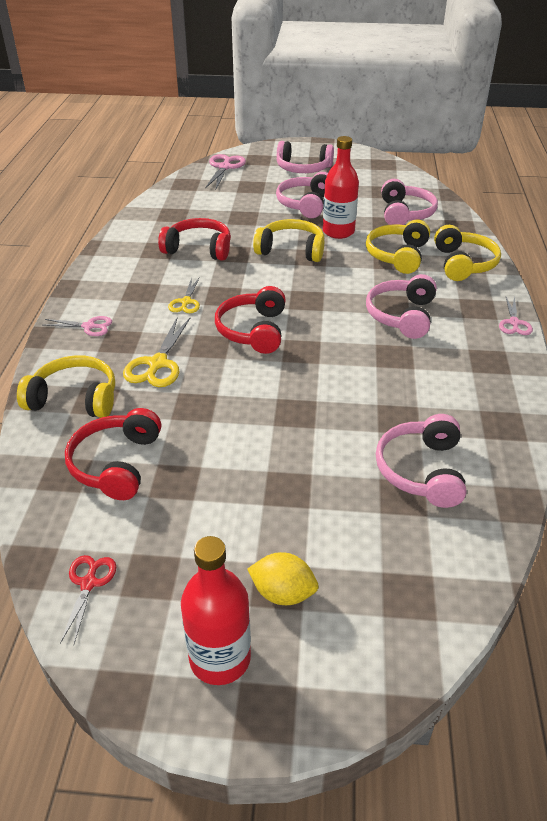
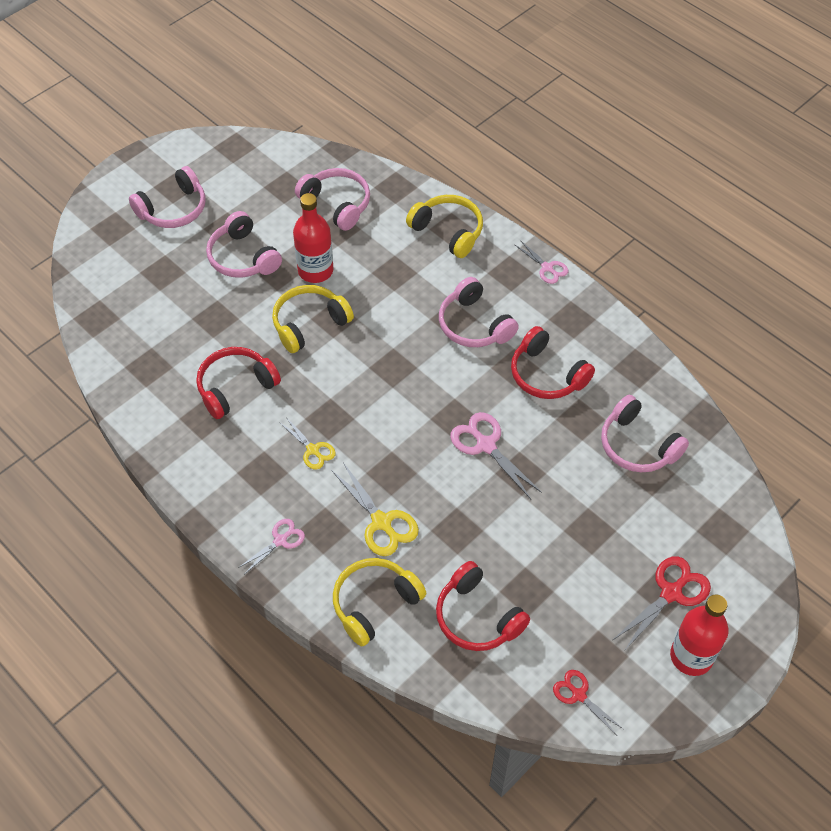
camera: 50 degrees left, 15 degrees up
pink scissors [205,154,246,190] -> pink scissors moved to [450,412,542,499]
red headphones [215,286,286,354] -> red headphones moved to [511,326,595,399]
yellow lemon [247,552,318,605] -> red scissors [613,556,711,651]
yellow headphones [366,220,430,274] -> none

